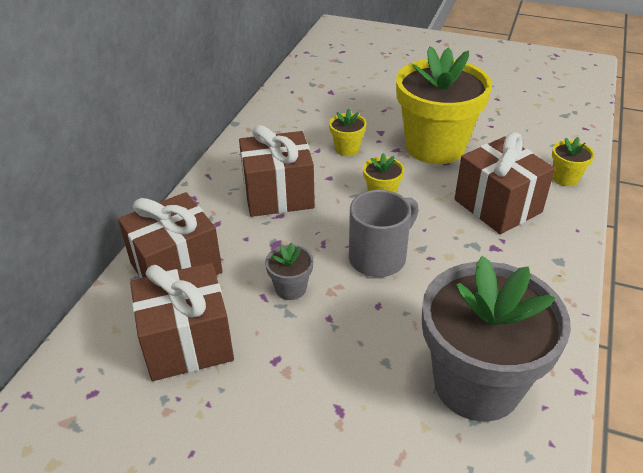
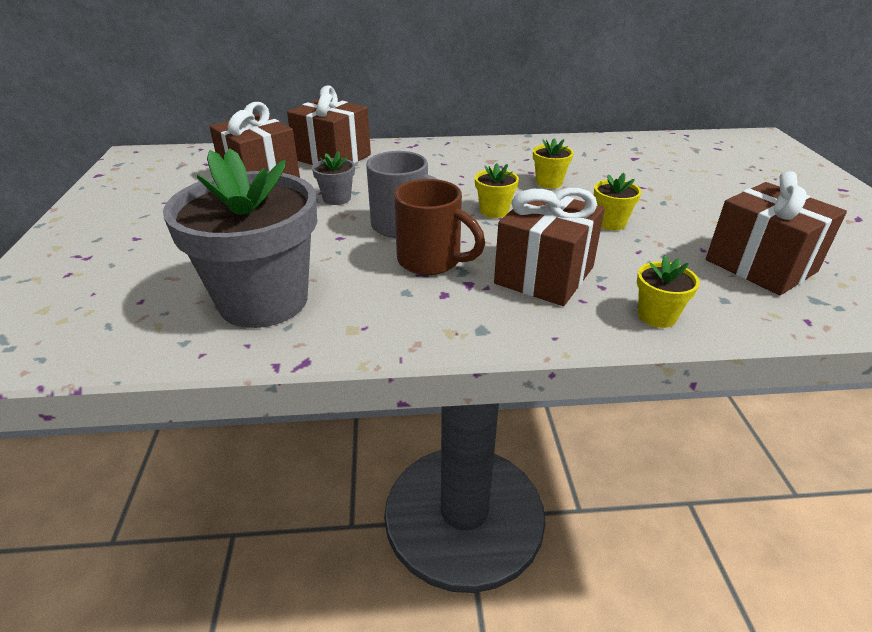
camera: 65 degrees right, 5 degrees down
brown gift [239,125,315,217] -> brown gift moved to [706,171,847,295]
yellow flower pot [396,46,492,164] -> yellow flower pot [594,173,642,230], size x0.41
none -> brown mug [394,179,485,275]

